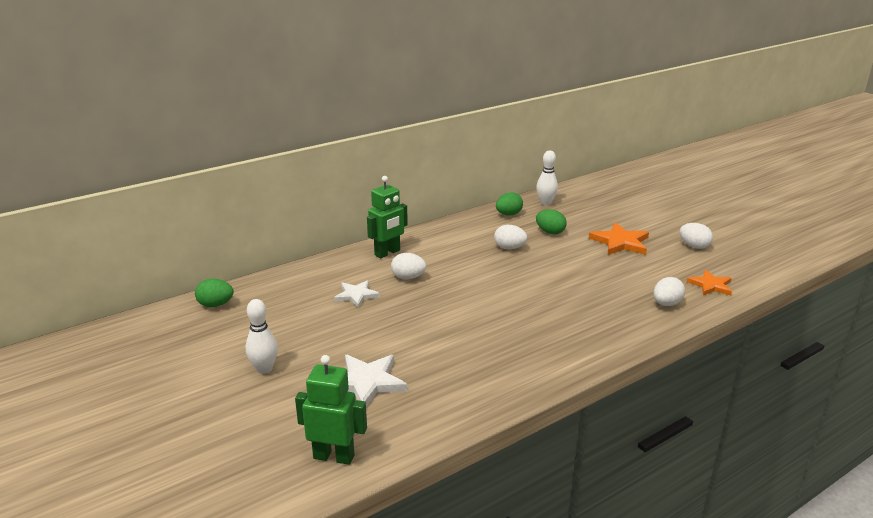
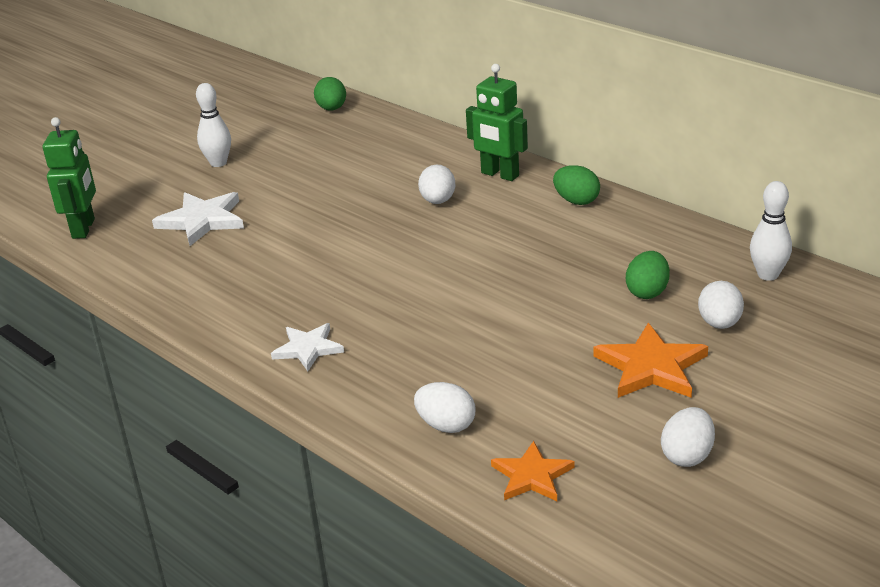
camera: 80 degrees right, 5 degrees up
white star [334,280,380,308] -> white star moved to [271,323,344,371]
white egg [494,225,527,249] -> white egg moved to [698,281,744,329]
green egg [496,192,523,215] -> green egg moved to [553,165,600,205]

